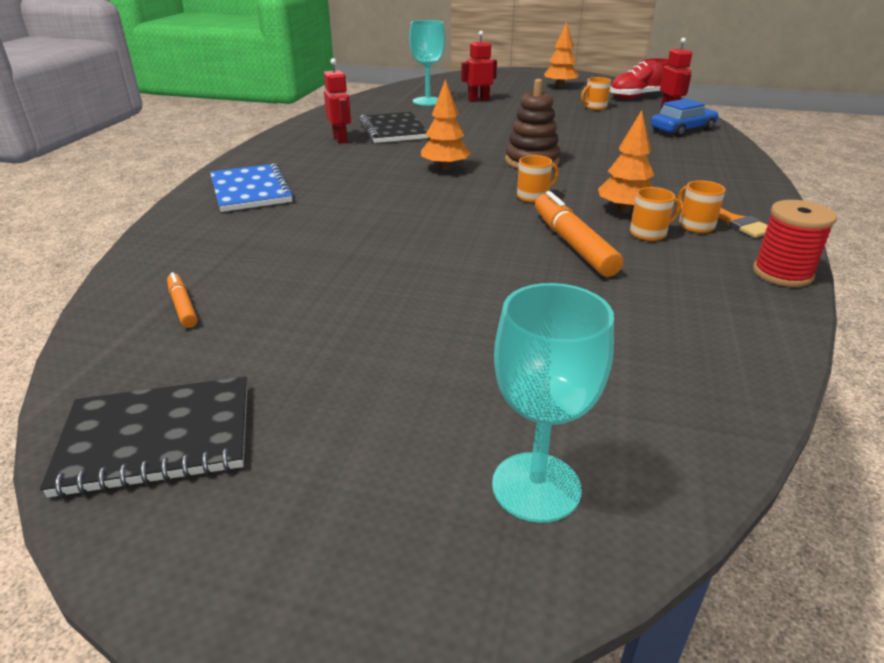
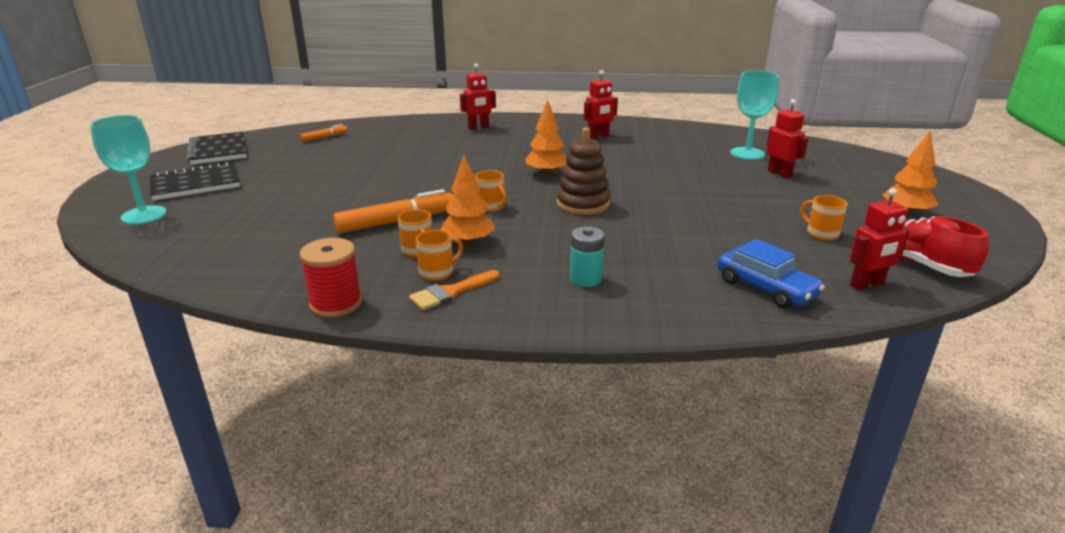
camera: 80 degrees right, 5 degrees down
blue notebook [210,163,294,212] -> red robot [460,63,496,130]
black notebook [359,112,429,143] -> black notebook moved to [150,162,240,200]
none -> turquoise battery [570,226,604,287]

